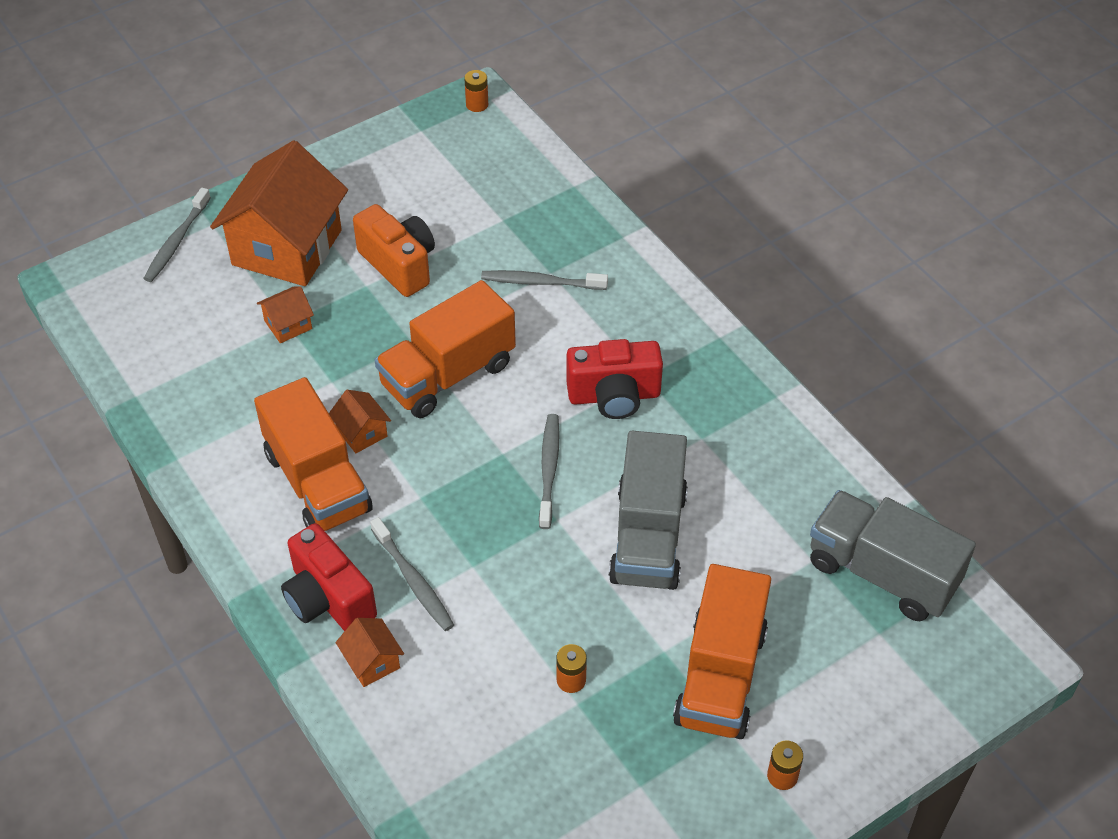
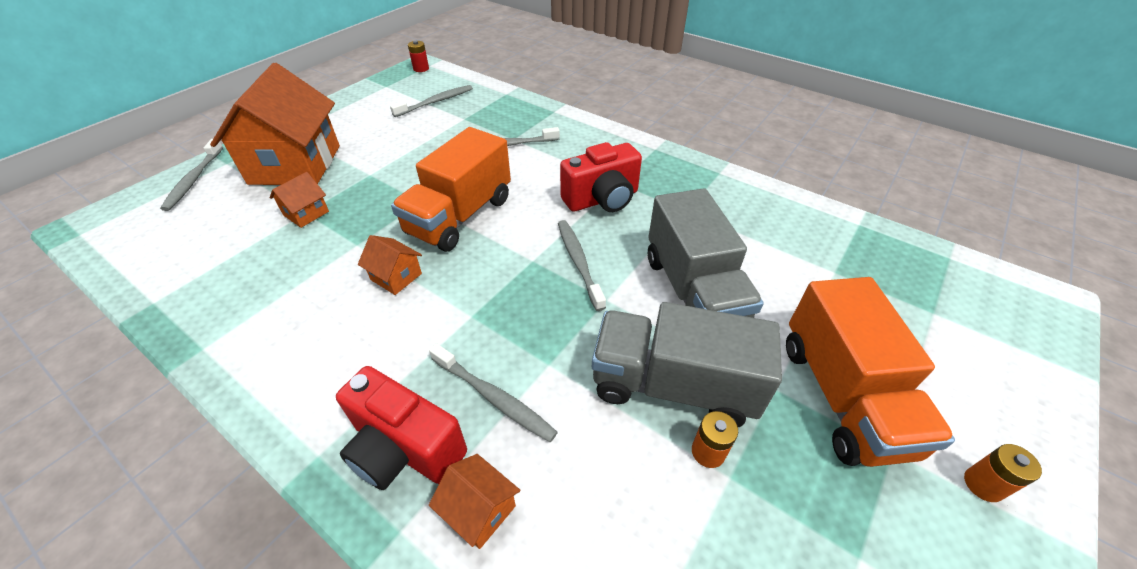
camera: 20 degrees left, 5 degrees down
orange truck [254,377,373,531] -> none
orange camera [353,204,435,297] -> none
orange battery [464,70,488,112] -> red battery [408,41,429,72]
grey truck [810,490,976,621] -> grey truck moved to [592,302,782,427]
none -> grey toothbrush [390,85,473,117]

